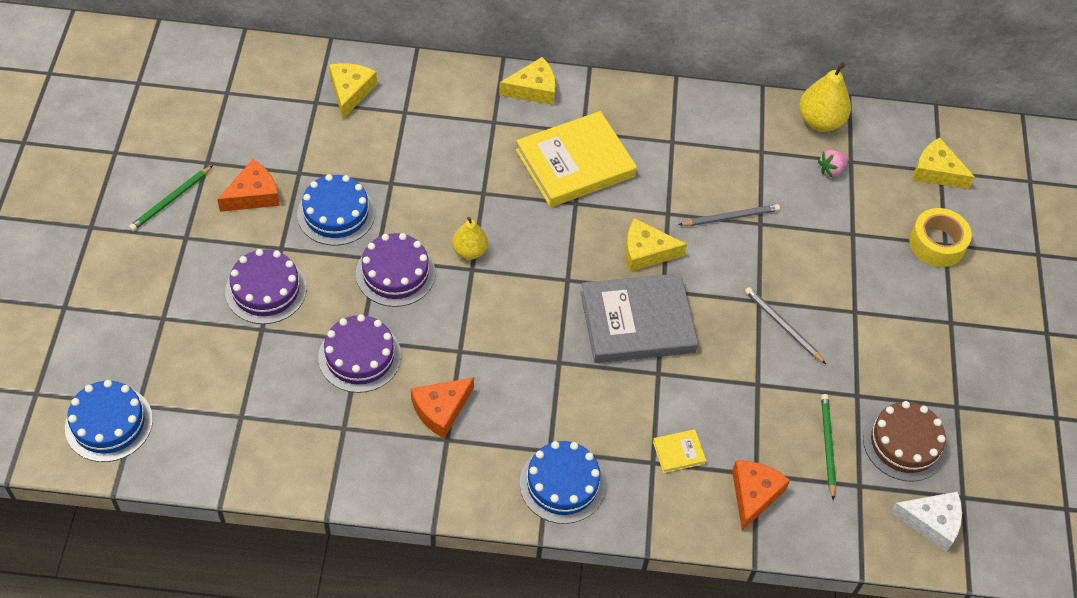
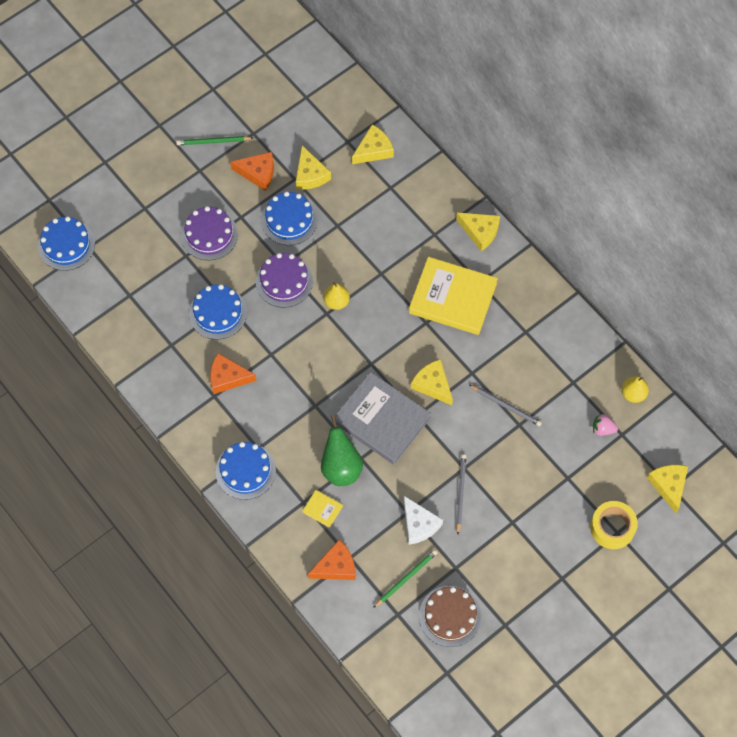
camera: 50 degrees right, 10 degrees up
purple cake [318,314,401,393] -> blue cake [189,284,247,340]
yellow pear [799,62,851,132] -> yellow pear [622,376,649,403], size x0.65
white cheese [890,492,962,552] -> white cheese moved to [403,496,443,545]
none -> yellow cheese [296,145,331,190]
none -> green pear [321,415,363,486]

